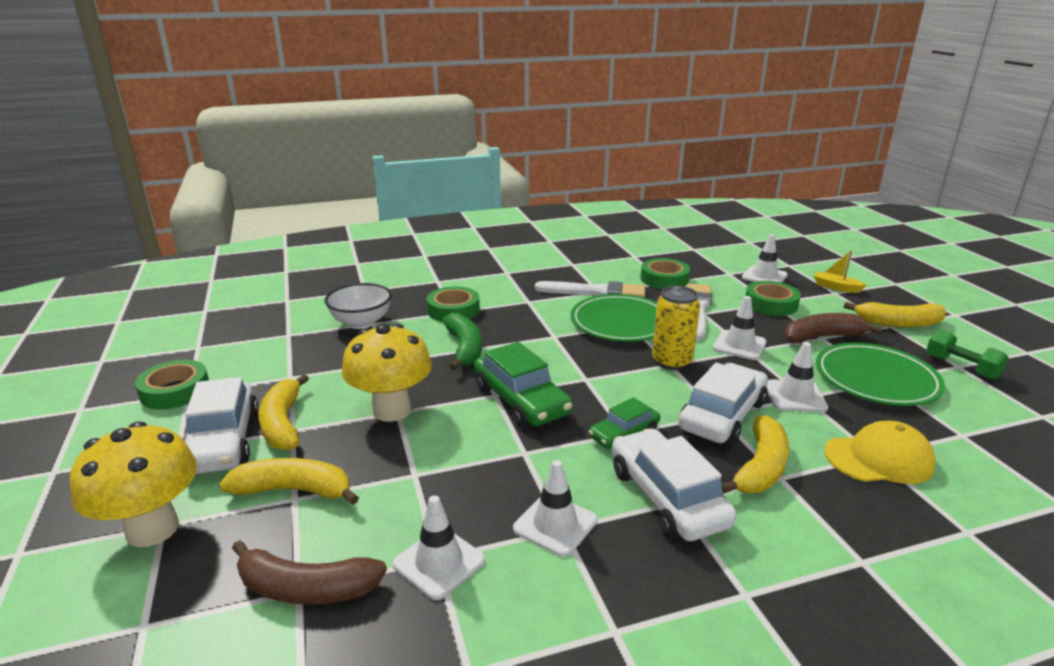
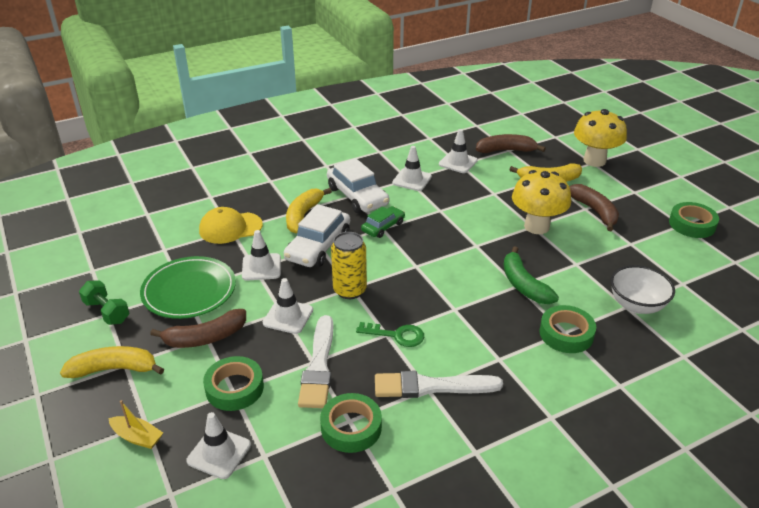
camera: 170 degrees right, 10 degrees up
white car [185,377,259,474] -> none
yellow banana [258,374,309,450] -> brown banana [569,184,619,231]
green car [474,342,573,427] -> none
green plate [571,294,657,342] -> green key [356,322,424,347]

